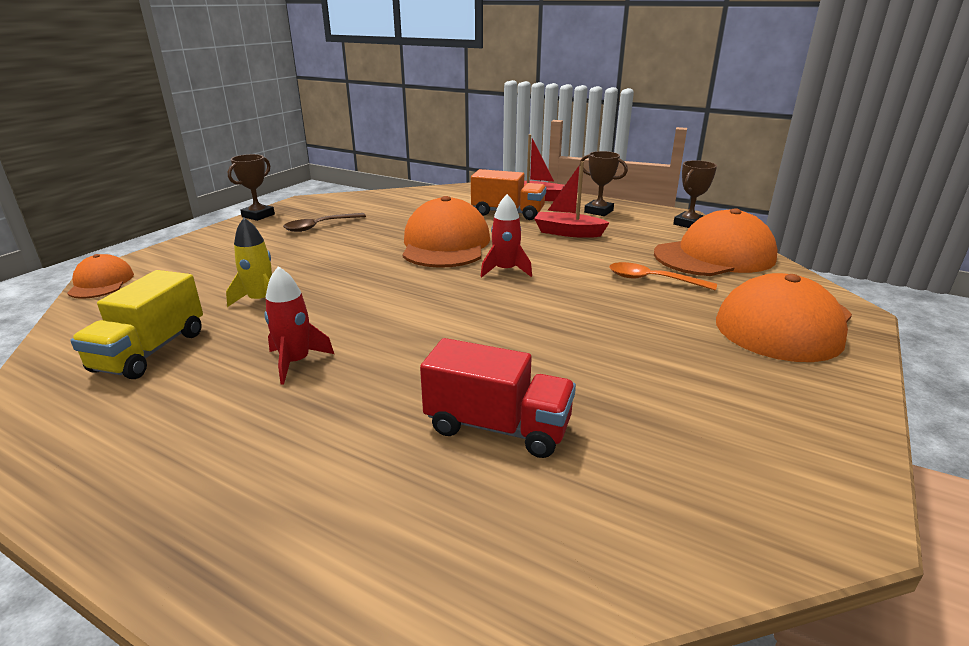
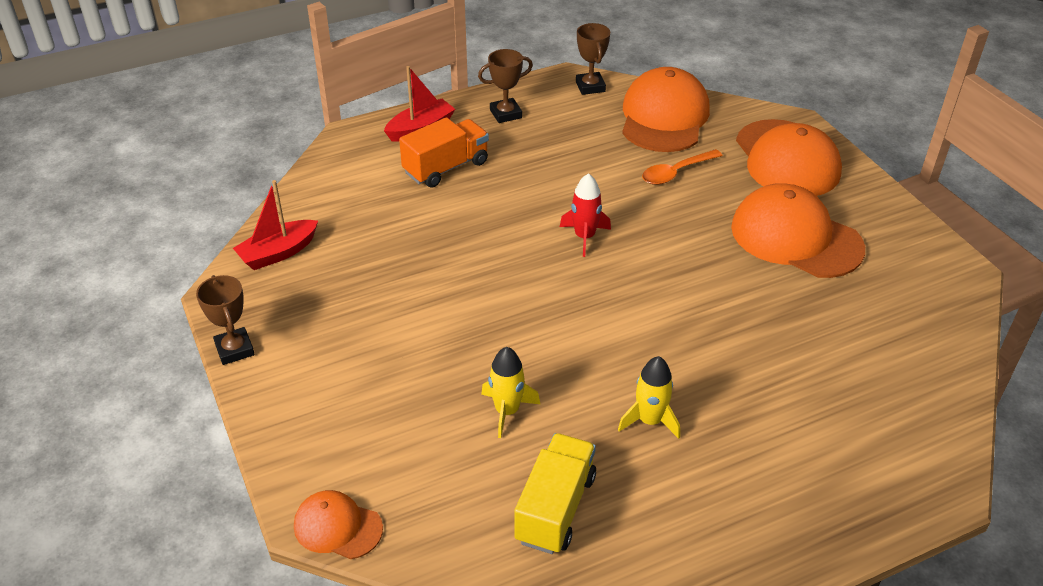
camera: 55 degrees left, 15 degrees up
yellow truck [70,270,203,379] -> yellow truck turned 120 degrees counterclockwise [514,433,596,554]
red rocket [264,266,334,385] -> yellow rocket [618,356,680,439]
brown spoon [283,213,366,232] -> none
orange cap [403,196,490,268] -> orange cap moved to [731,183,865,278]
red truck [420,338,576,458] -> none
red boat [534,161,610,238] -> red boat moved to [233,180,318,270]

